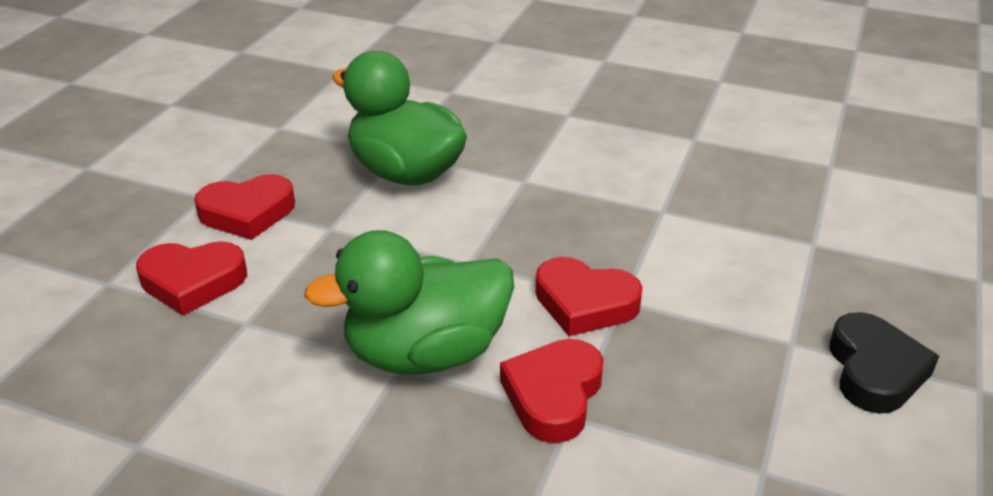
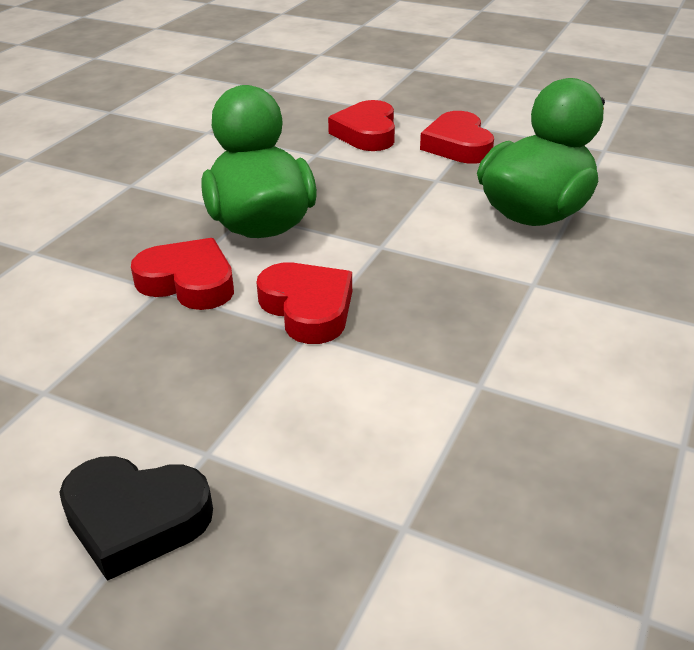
camera: 95 degrees right, 0 degrees up
red heart [535,257,643,336] -> red heart turned 120 degrees clockwise [257,263,352,344]

